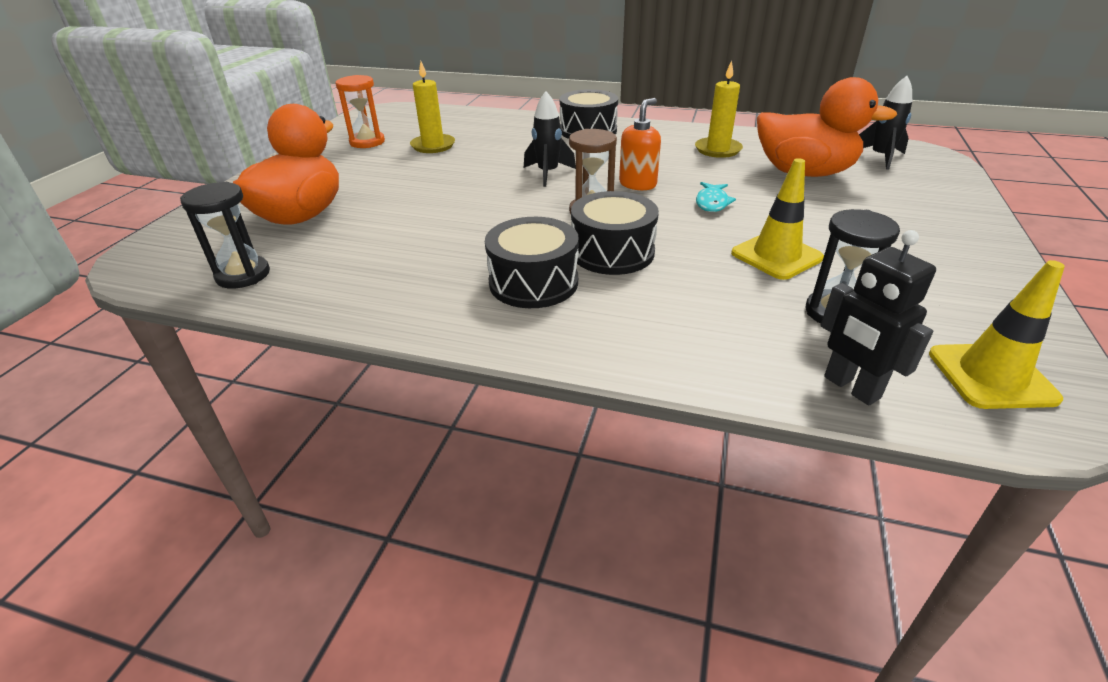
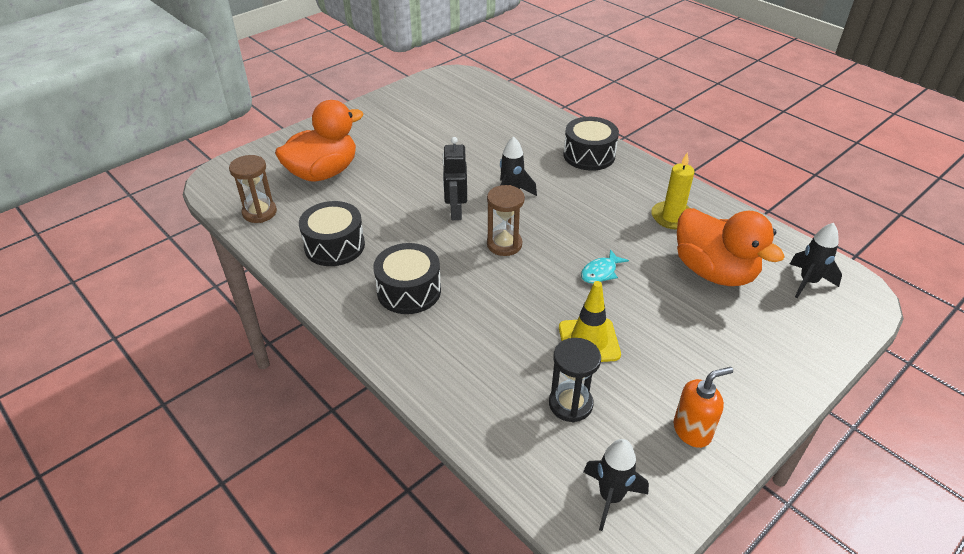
camera: 30 degrees right, 5 degrees up
black hourglass [180,182,270,289] -> brown hourglass [229,155,277,223]
orange hourglass [335,75,385,148] -> none
yellow candle [410,61,455,153] -> none
black drum [571,191,659,275] -> black drum moved to [299,201,365,266]
orange soap dispenser [619,98,661,190] -> orange soap dispenser moved to [673,367,733,448]
black robot [821,230,936,405] -> black robot moved to [442,137,467,220]
yellow traffic cone [929,260,1065,409] -> black rocket [583,439,649,531]

